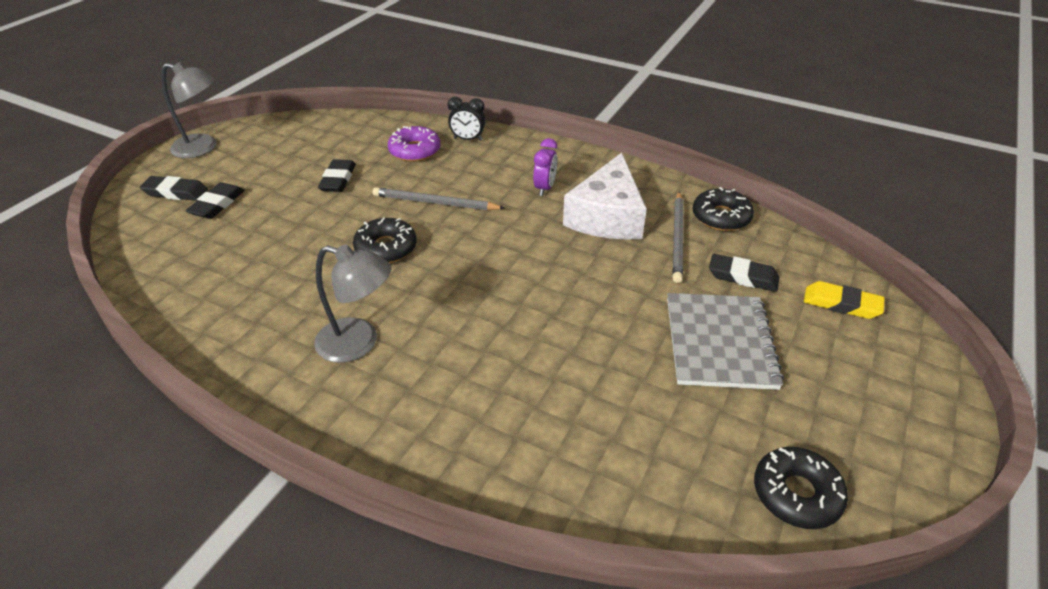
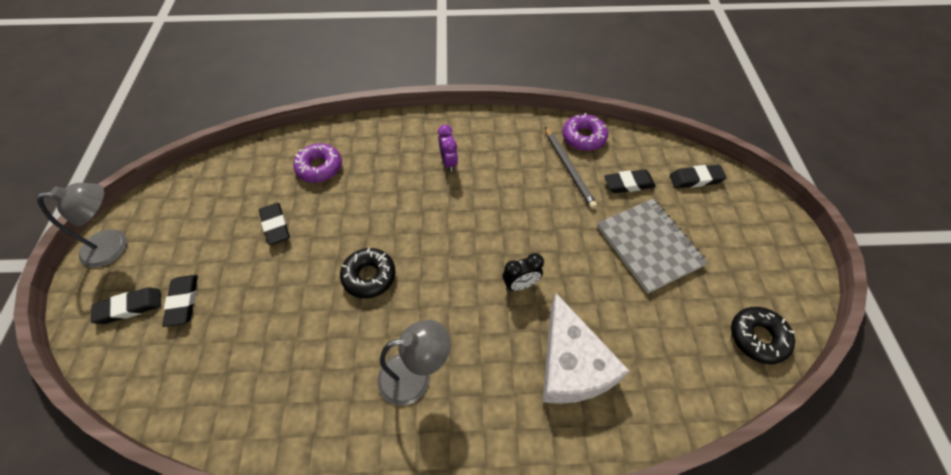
camera: 30 degrees left, 15 degrees up
grey pencil [373,187,505,210] -> none
black clock [448,97,486,141] -> black clock moved to [503,253,544,291]
white cheese [563,153,647,240] -> white cheese moved to [542,292,629,404]
black donut [693,187,754,231] -> purple donut [562,113,608,151]
yellow eraser [804,281,884,319] -> black eraser [670,165,727,188]

